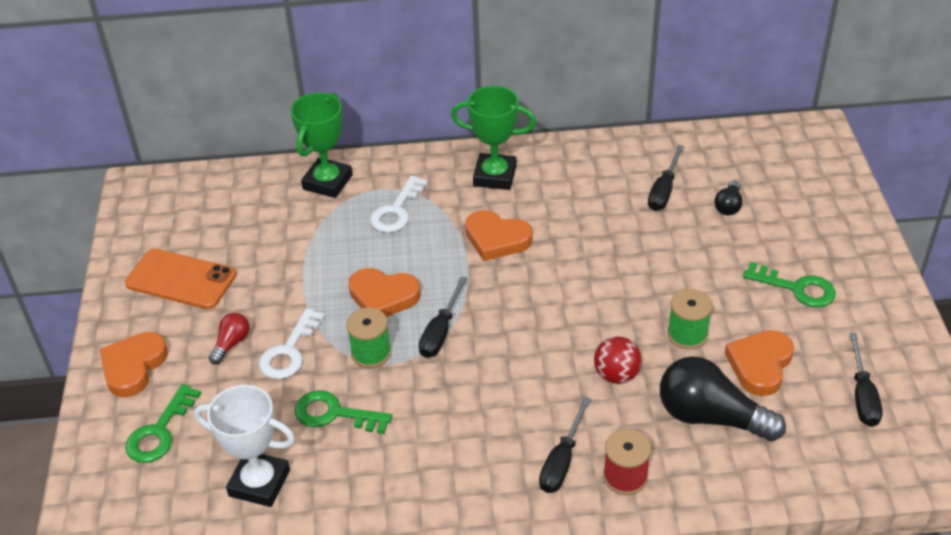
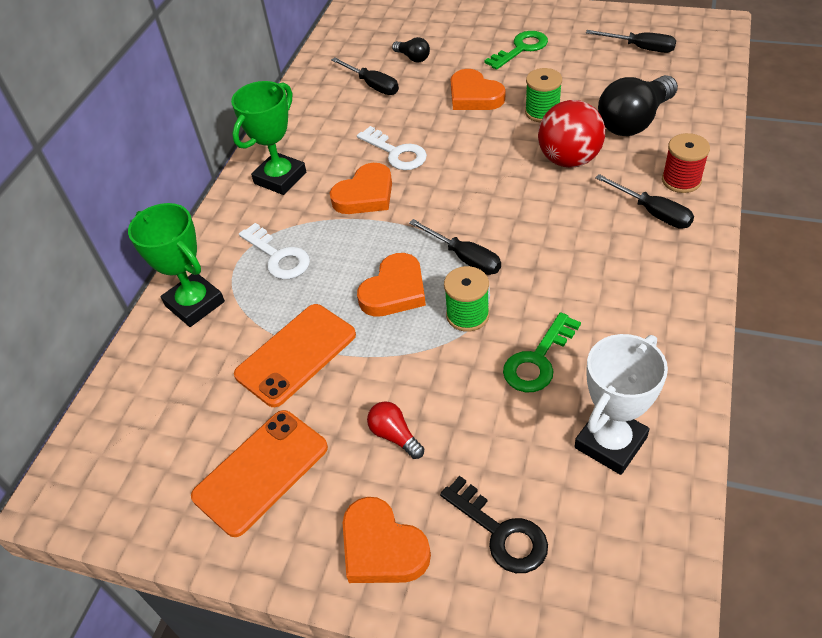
camera: 65 degrees left, 5 degrees up
green key [125,384,201,463] -> black key [440,476,548,573]
white key [259,308,325,379] -> white key moved to [357,126,427,170]
red ball [594,336,642,384] -> red ball [538,100,605,168], size x1.54
orange heart [725,330,794,396] -> orange heart moved to [450,69,505,110]
none -> orange phone [234,304,356,407]

